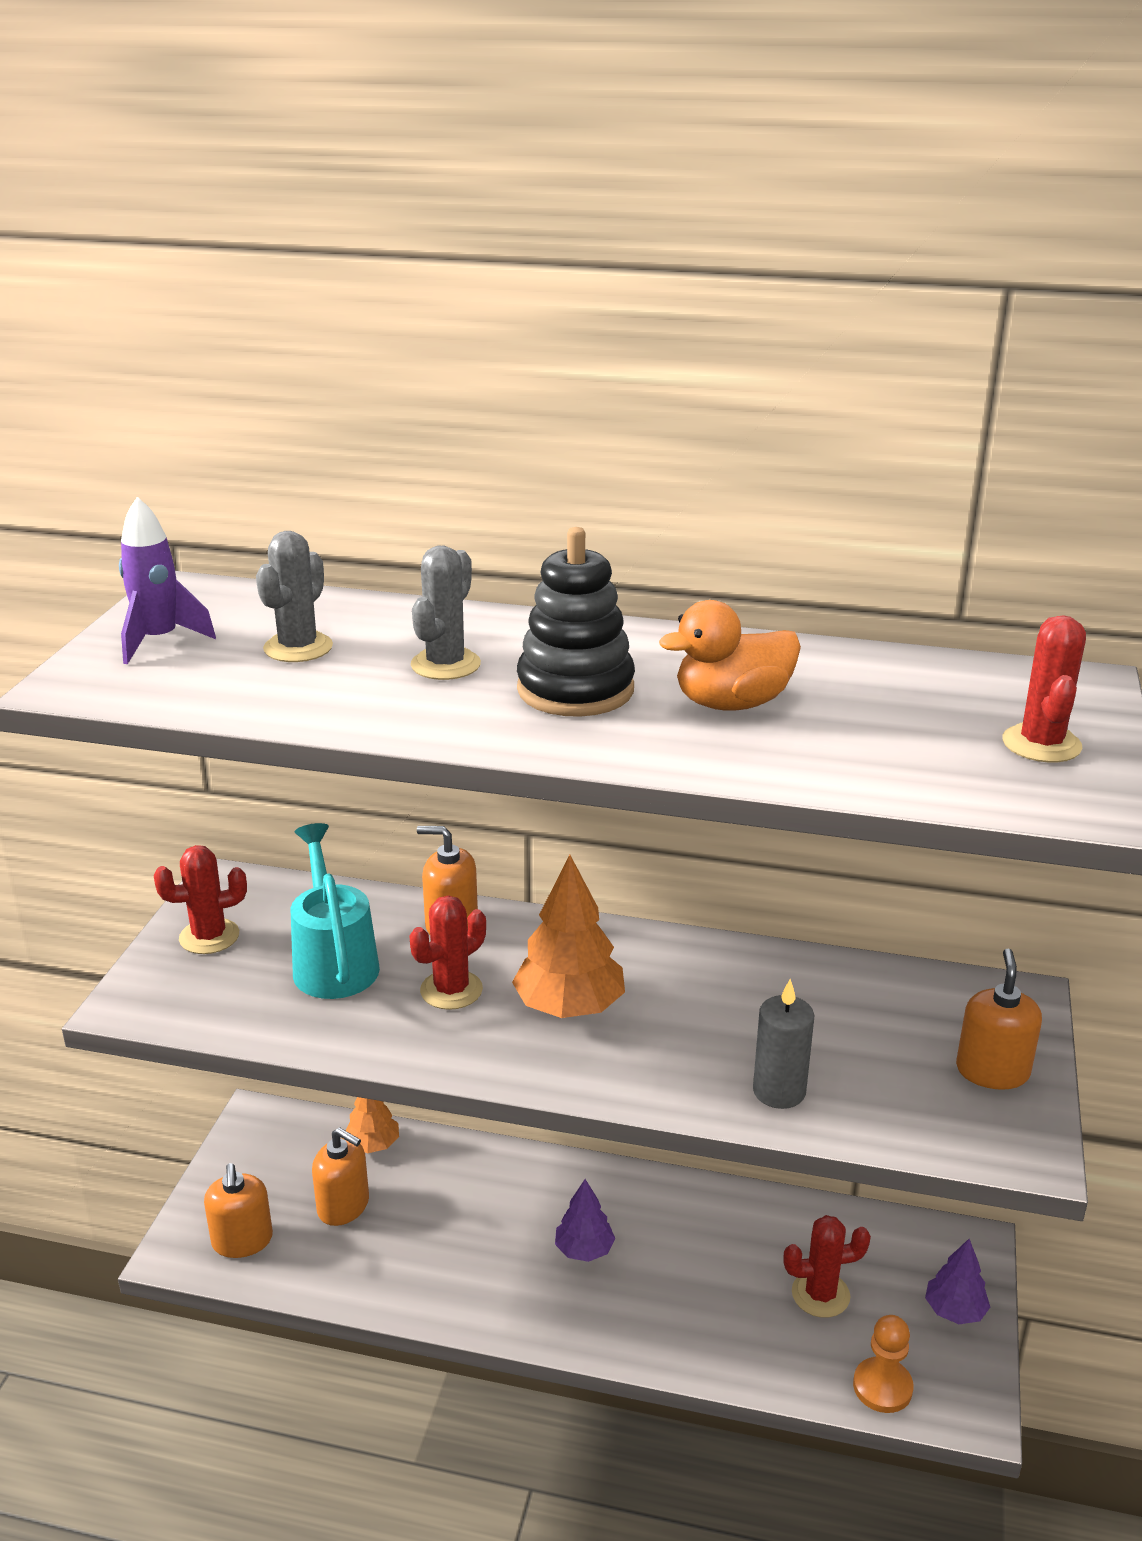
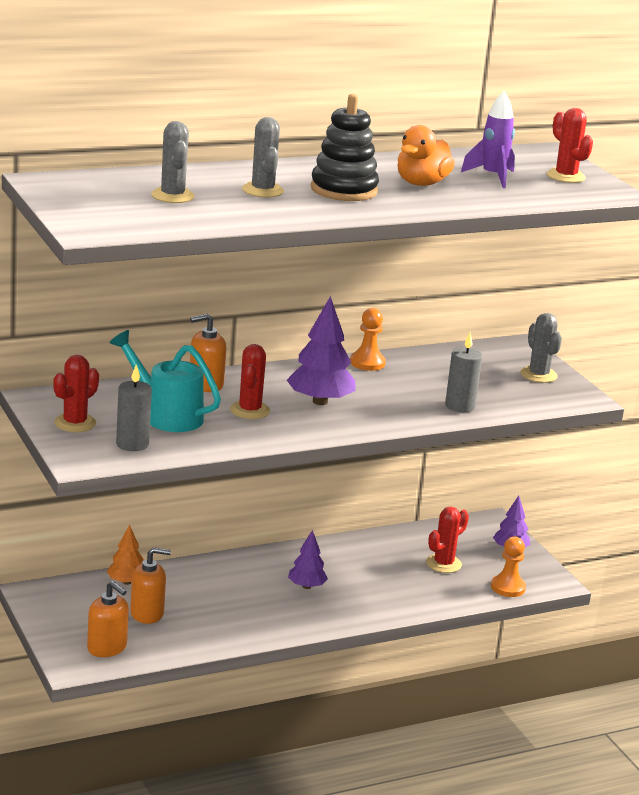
camera: 40 degrees left, 5 degrees down
purple rocket [119,497,216,664] -> purple rocket moved to [461,91,515,188]
orange tree [512,855,625,1018] -> purple tree [287,296,356,405]
orange soap dispenser [956,948,1042,1090] -> grey cactus [520,313,562,383]
none -> grey candle [116,365,152,451]
none -> orange pawn [350,308,386,371]

